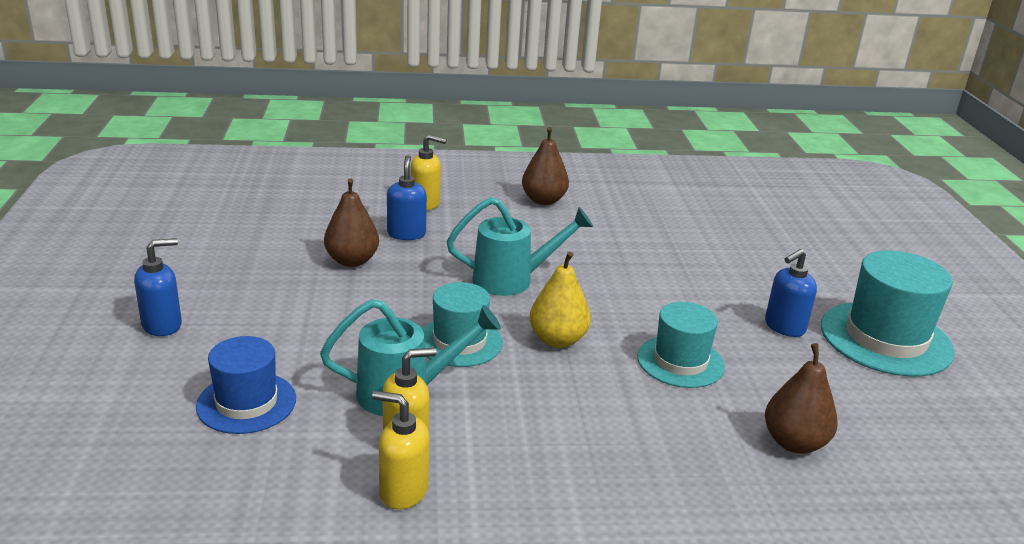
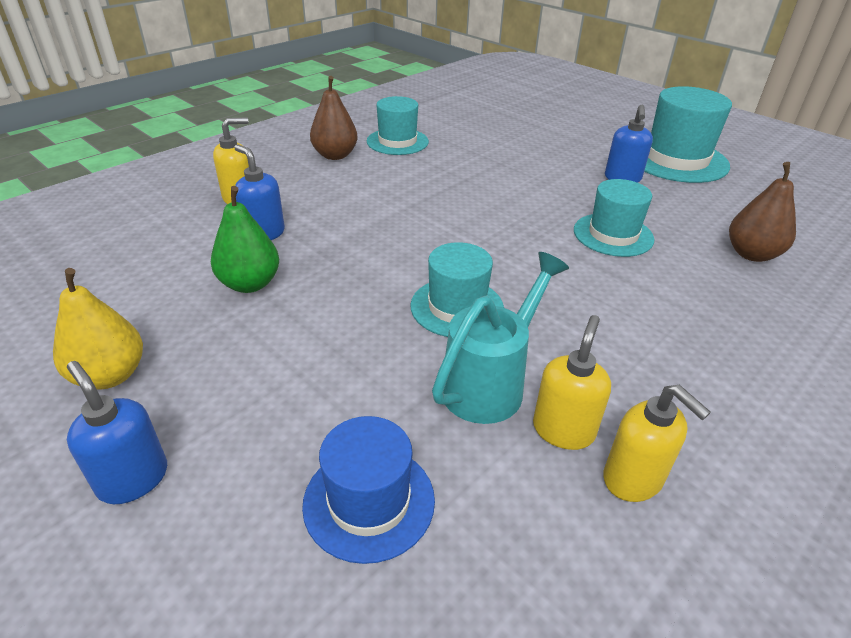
camera: 40 degrees left, 10 degrees up
blue soap dispenser [134,238,182,336] -> blue soap dispenser turned 60 degrees counterclockwise [67,361,167,504]
brown pear [324,178,379,267] -> green pear [211,186,279,293]
yellow soap dispenser [372,391,429,509] -> yellow soap dispenser turned 105 degrees counterclockwise [603,385,711,502]
turquoise watering can [446,197,593,296] -> none
yellow pear [529,251,591,348] -> yellow pear moved to [53,268,143,390]
none -> turquoise hat [367,96,429,155]

